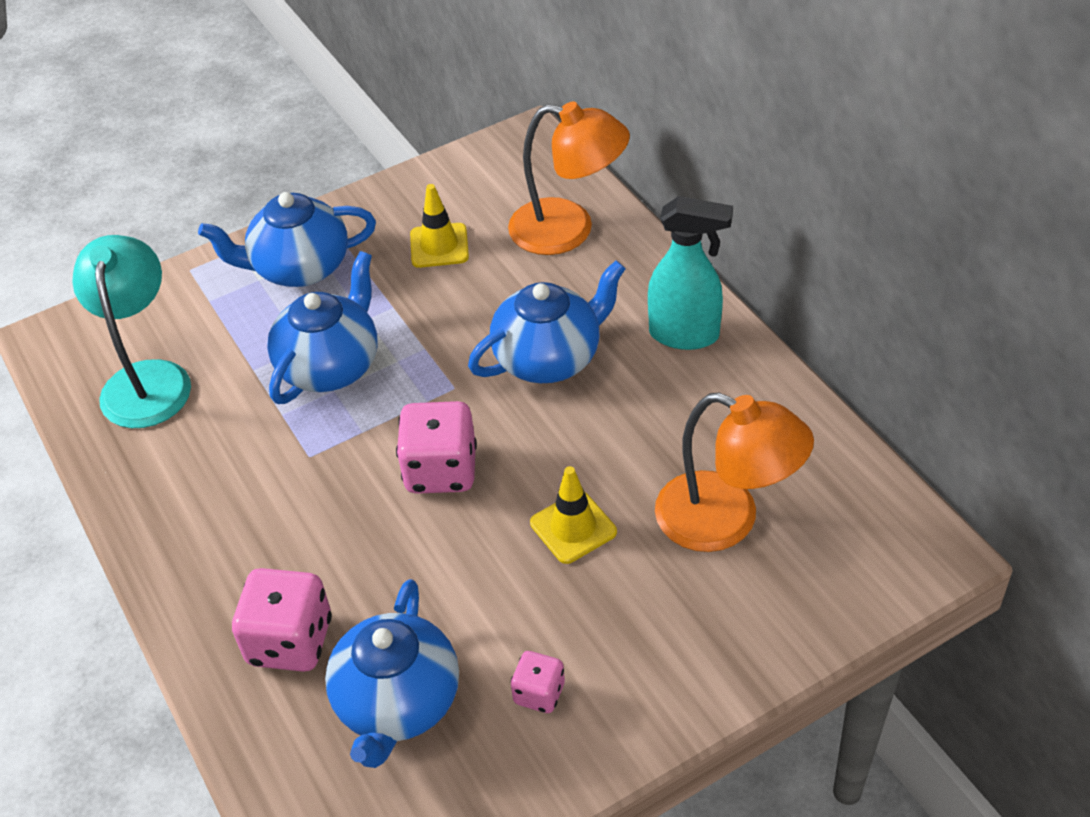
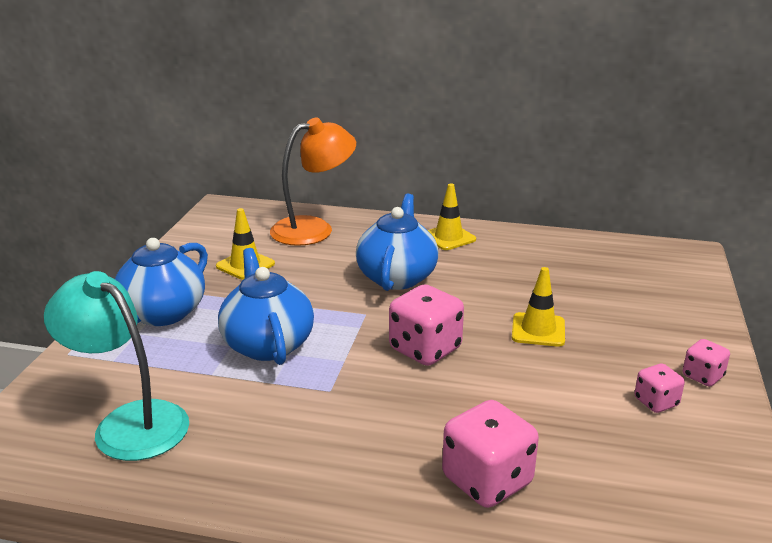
camera: 50 degrees left, 20 degrees down
blue teapot [325,579,459,768] -> none
turquoise spray bottle [648,196,733,350] -> yellow traffic cone [428,184,476,250]
orange lamp [655,393,814,552] -> none
none -> pink dice [683,339,730,387]

